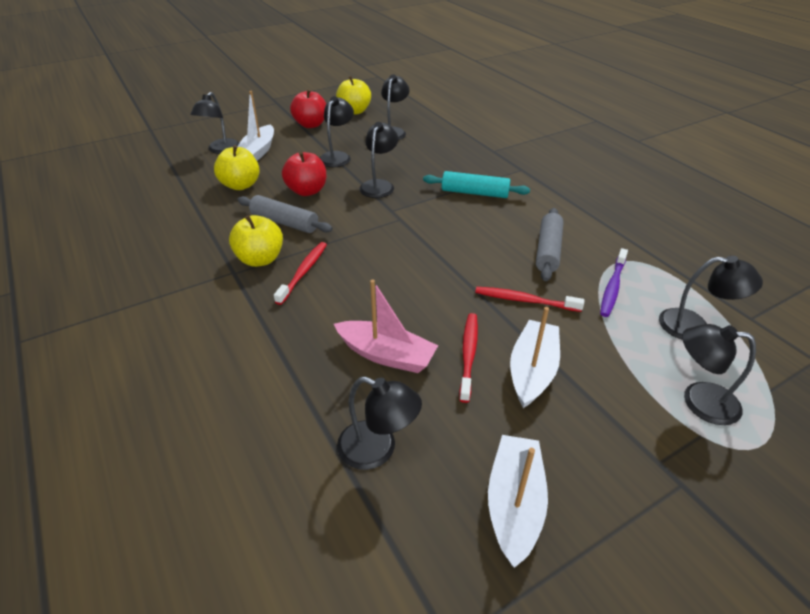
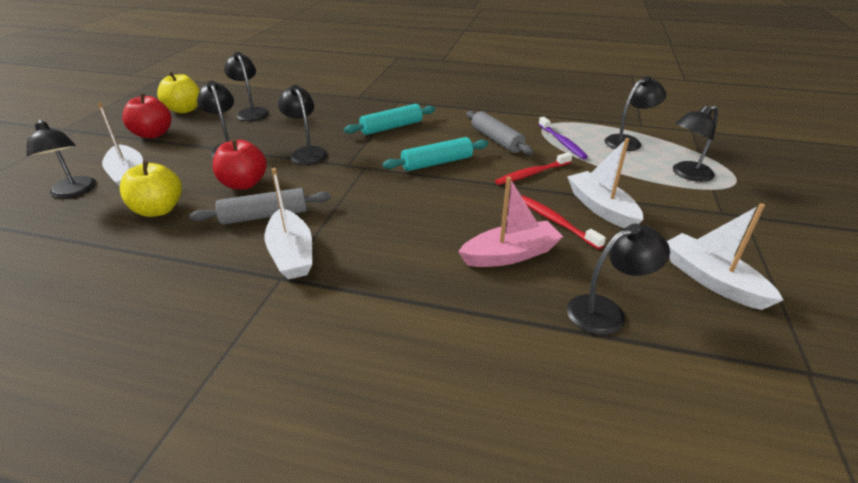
camera: 45 degrees left, 5 degrees down
yellow apple [229,215,283,267] -> white boat [265,168,313,280]
red toothbrush [274,242,327,305] -> none
none -> turquoise rolling pin [383,137,488,171]

